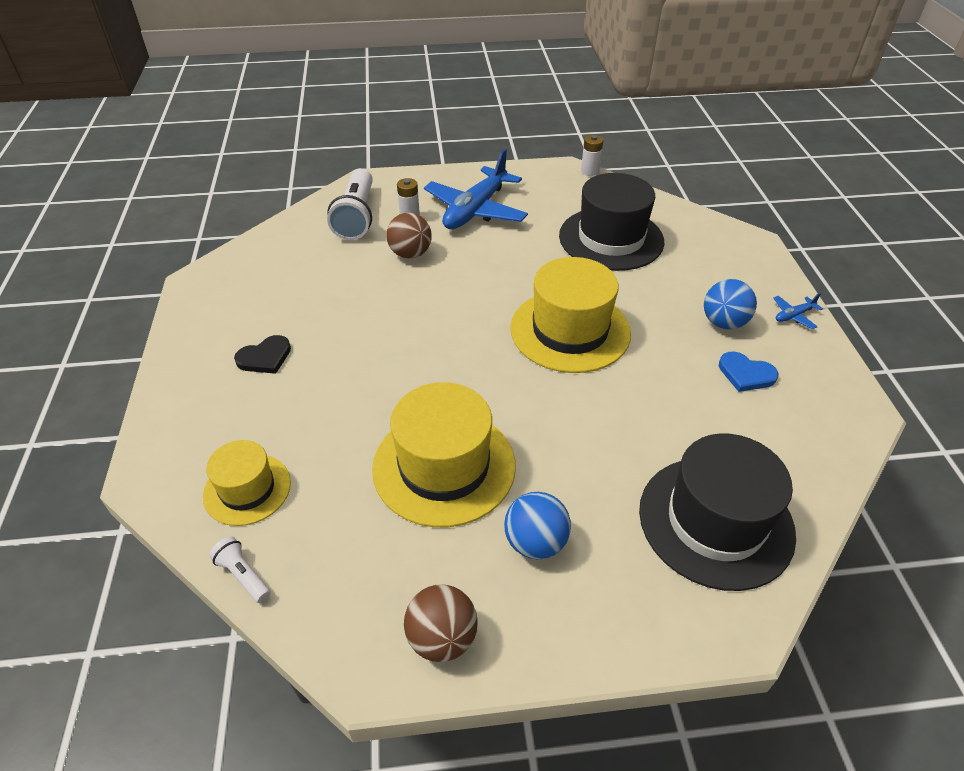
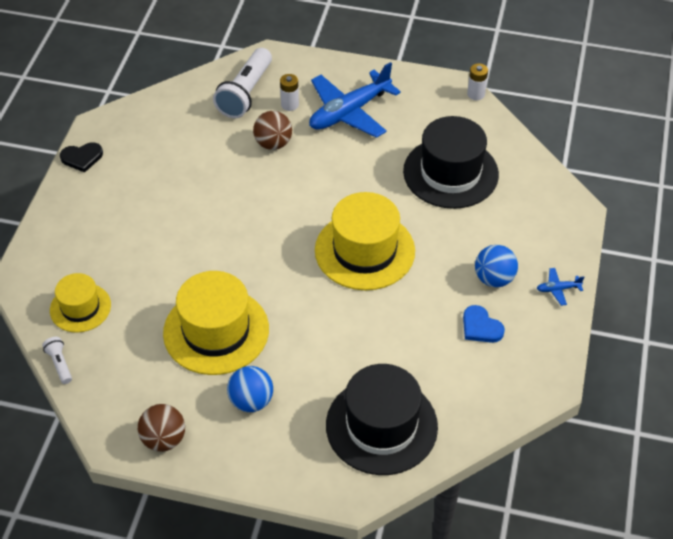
camera: 20 degrees right, 5 degrees up
black heart [234,335,291,374] -> black heart moved to [60,142,103,173]

